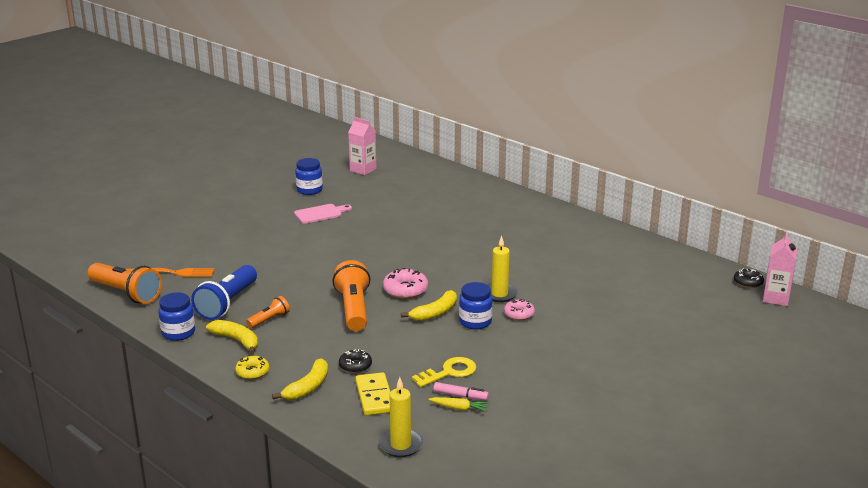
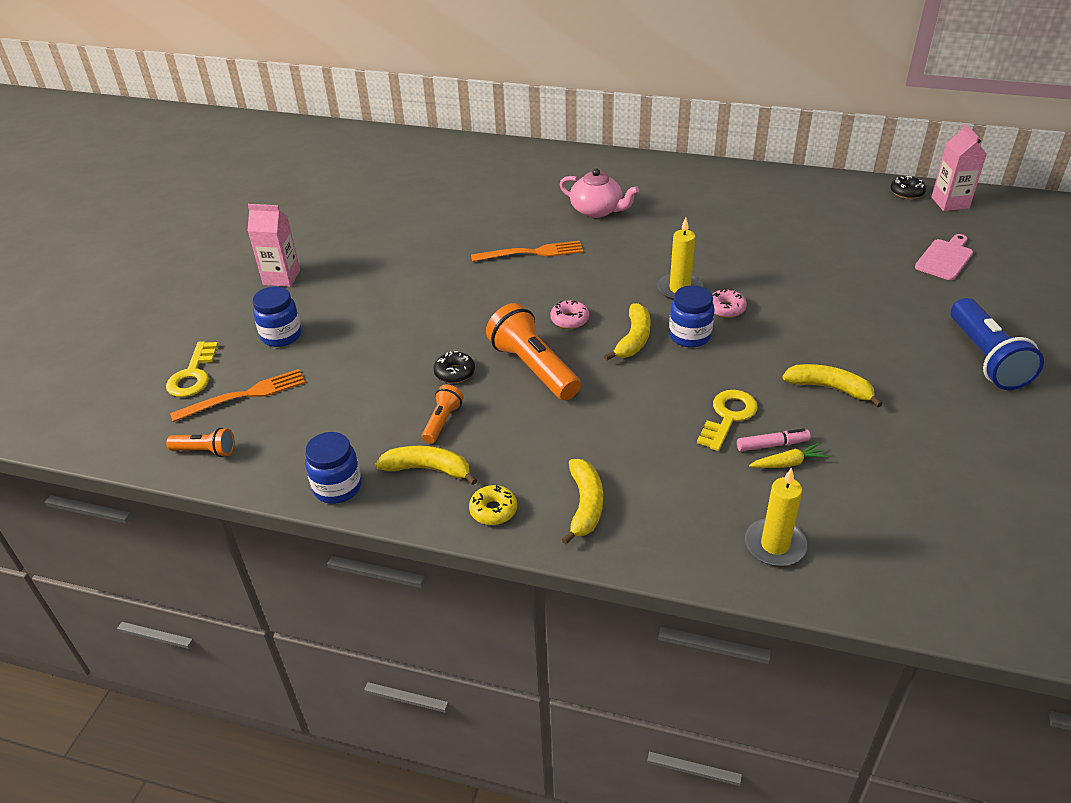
camera: 25 degrees left, 15 degrees up
orange flashlight [87,263,162,304] -> orange flashlight [166,428,235,457], size x0.52
blue flashlight [191,265,257,320] -> blue flashlight moved to [951,298,1044,390]
pink cutting board [294,204,352,224] -> pink cutting board moved to [915,234,973,280]
blue jar [295,158,323,195] -> blue jar moved to [252,286,302,347]
black donut [339,349,372,373] -> black donut moved to [434,351,475,383]
pink carton [348,117,377,175] -> pink carton moved to [248,204,300,287]
yellow domino [355,372,390,415] -> none
pink donut [383,268,428,299] -> pink donut [550,300,589,329], size x0.65
none -> yellow key [166,341,218,397]
none -> orange fork [471,241,583,262]
none -> pink teapot [560,168,639,218]
none -> yellow banana [782,364,883,407]

